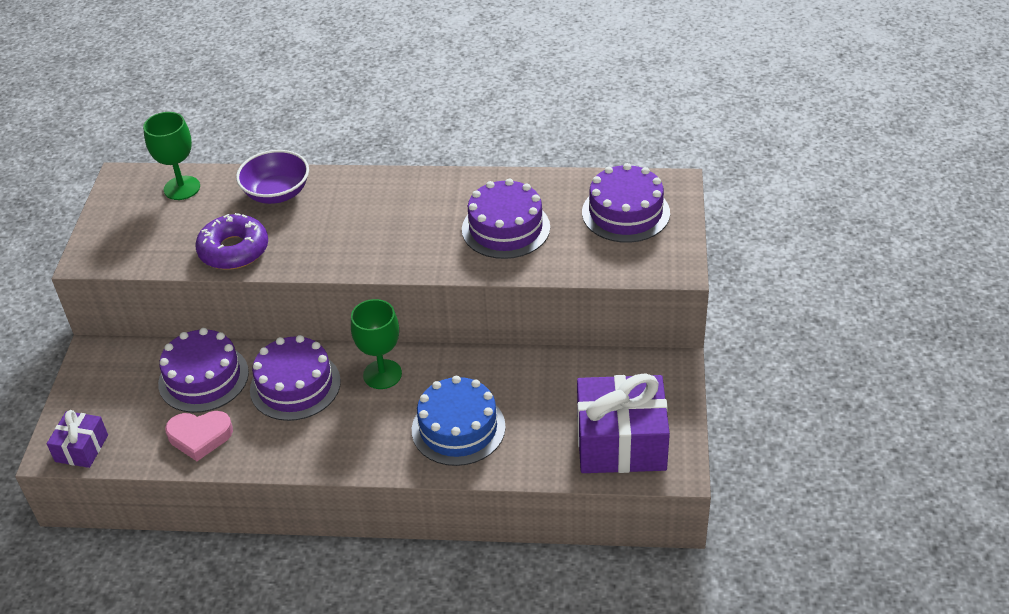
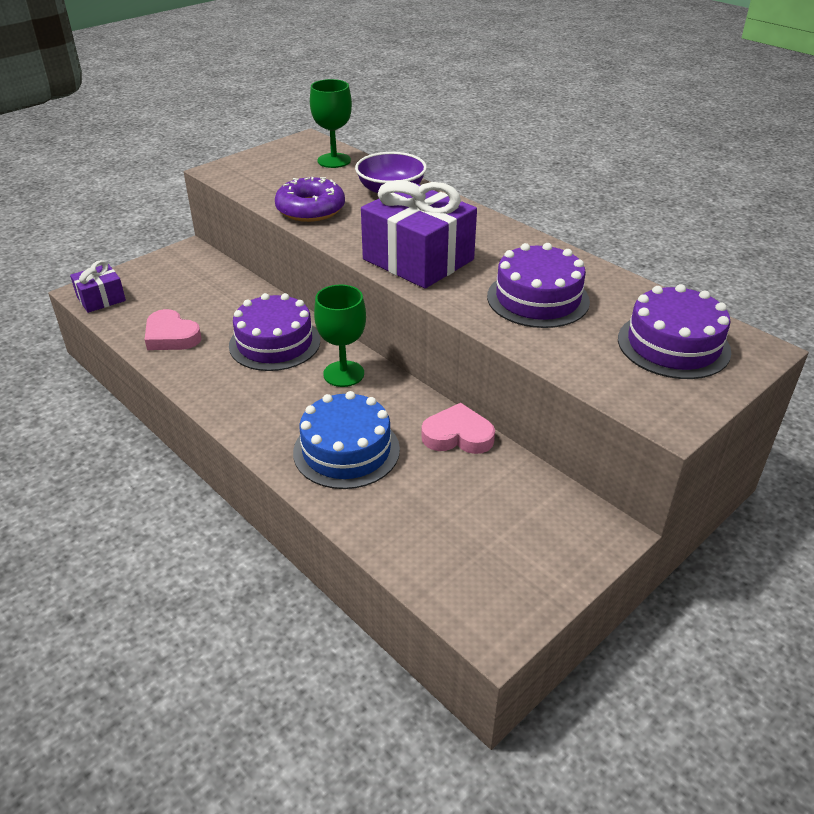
camera: 40 degrees right, 5 degrees down
purple cake [158,328,249,413] -> none
purple gift [577,373,670,473] -> purple gift moved to [361,180,477,289]
none -> pink heart [421,403,495,454]

